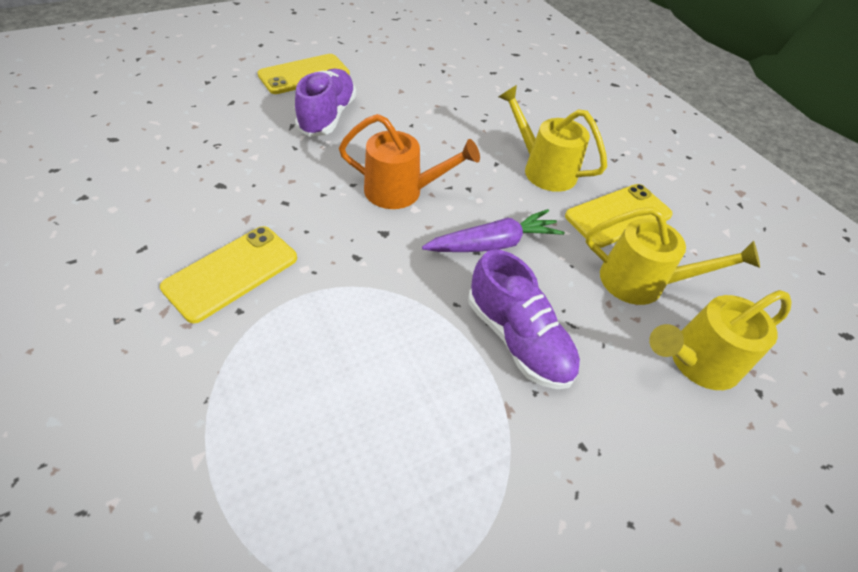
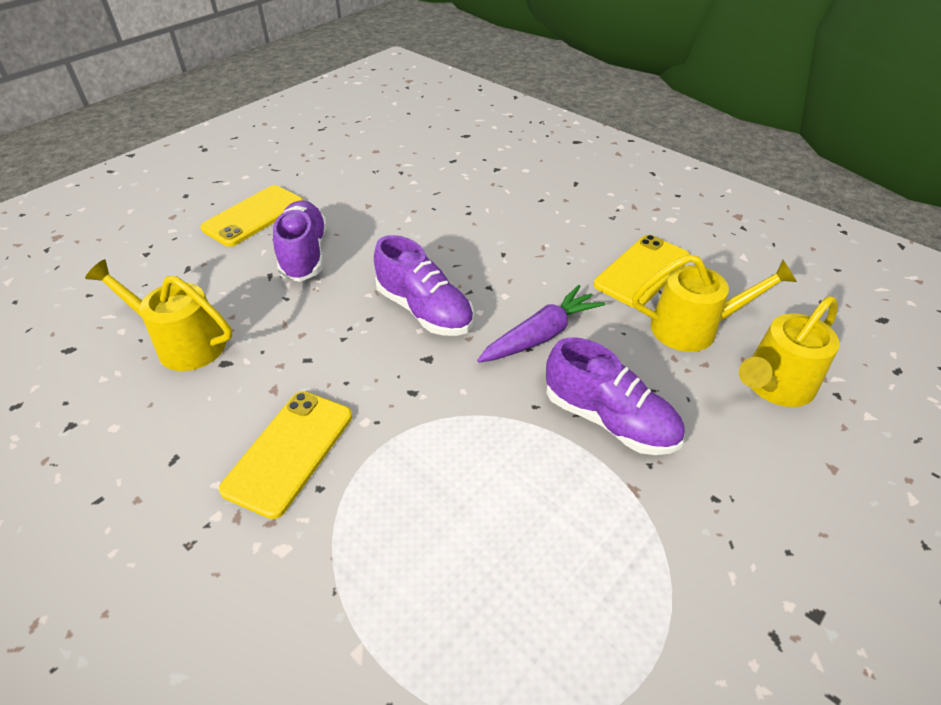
camera: 15 degrees left, 5 degrees down
orange watering can [339,114,480,209] -> purple shoe [374,235,474,336]
yellow watering can [498,85,607,192] -> yellow watering can moved to [85,259,232,371]

